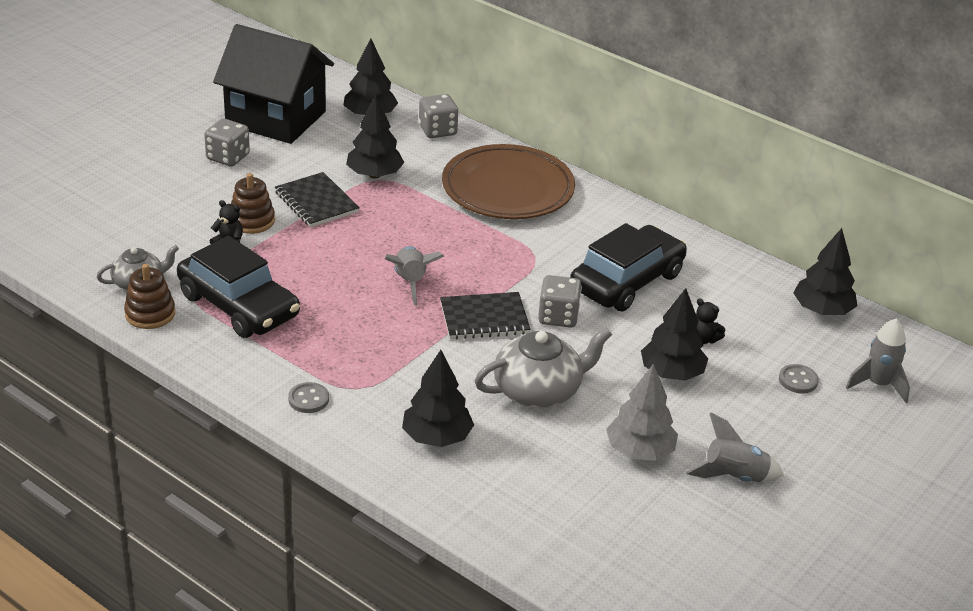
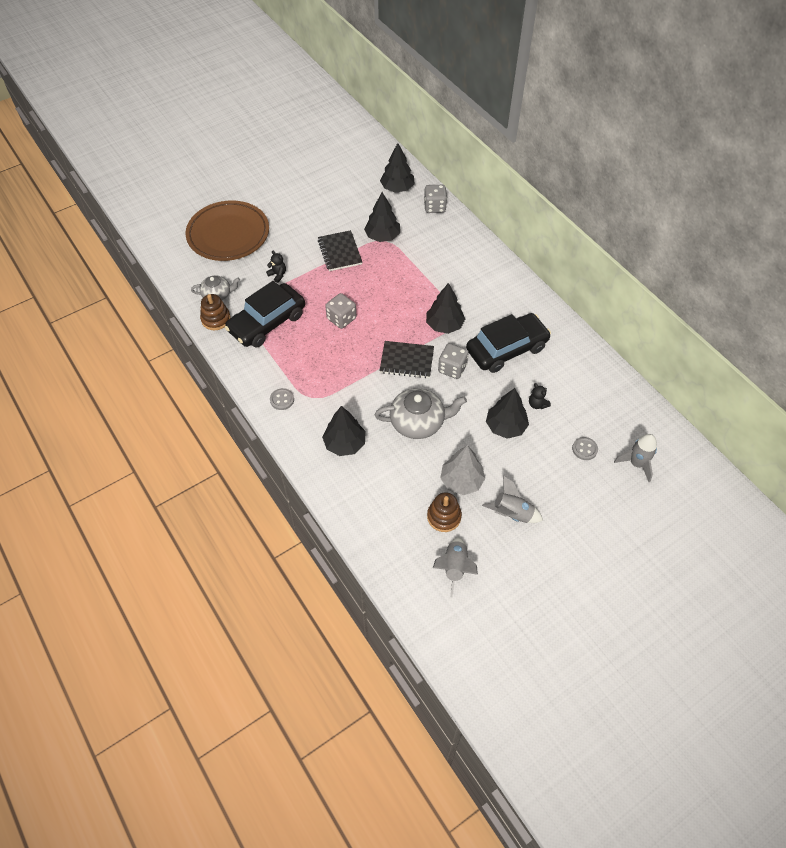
camera: 20 degrees right, 20 degrees up
black car [177,236,300,338] -> black car turned 75 degrees clockwise [225,281,305,348]
grey dice [204,118,250,166] -> grey dice moved to [325,293,356,329]
black house [213,24,334,144] -> none
brown stacking toy [231,173,275,234] -> brown stacking toy moved to [427,492,462,532]
grey rocket [385,246,444,306] -> grey rocket moved to [433,537,478,597]
brown plate [442,144,575,219] -> brown plate moved to [186,201,269,261]
black tree [793,228,857,315] -> black tree moved to [426,283,465,334]

